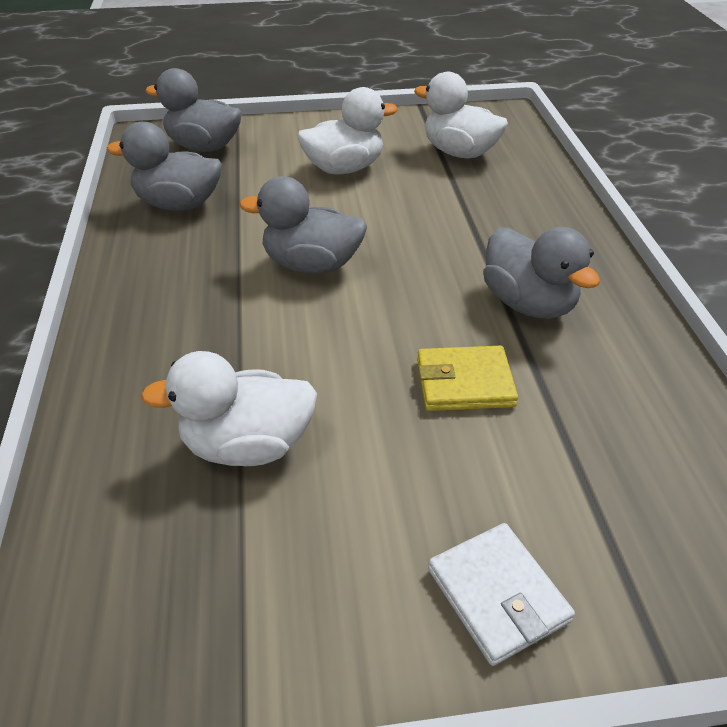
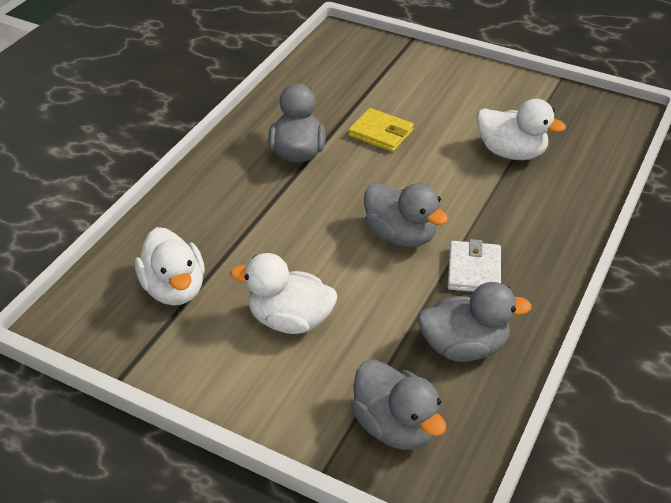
camera: 145 degrees left, 0 degrees up
grey duck [107,122,222,211] -> grey duck turned 45 degrees counterclockwise [418,282,532,362]
white wallet [428,523,575,666] -> white wallet moved to [448,239,501,292]

